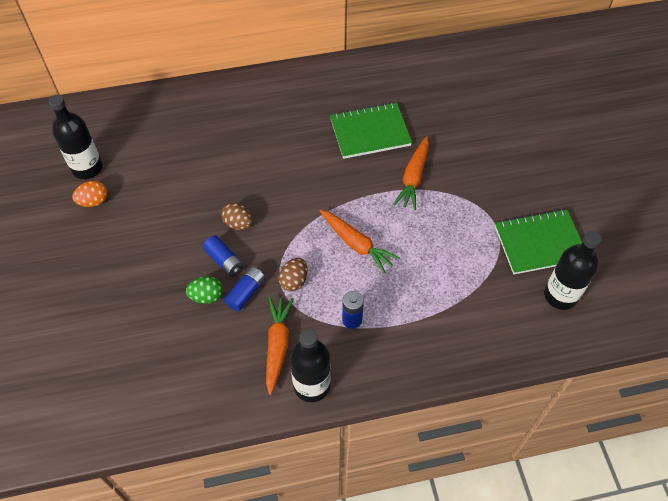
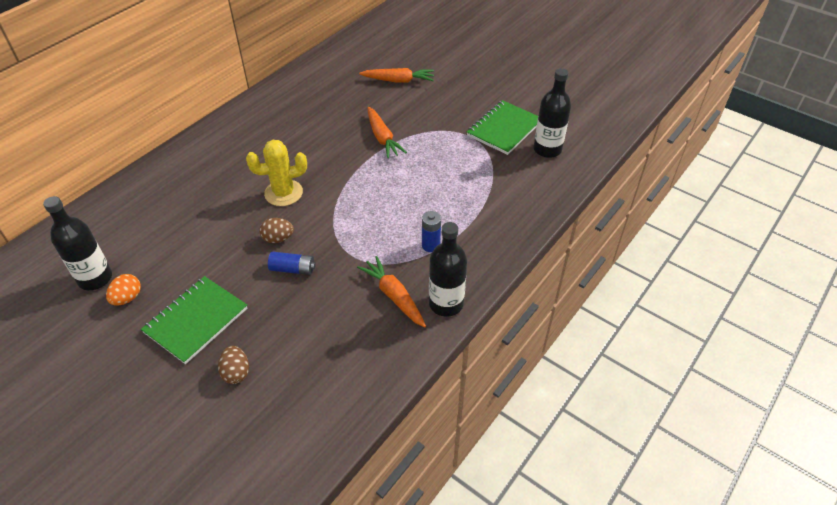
camera: 40 degrees left, 10 degrees down
green egg [186,276,223,304] -> none
blue battery [224,267,265,312] -> none
brown egg [279,258,308,291] -> brown egg moved to [218,346,249,384]
orange carrot [320,210,400,274] -> orange carrot moved to [359,68,434,83]
green notebook [330,103,412,159] -> green notebook moved to [141,276,247,364]
none -> yellow cactus [246,140,307,206]

